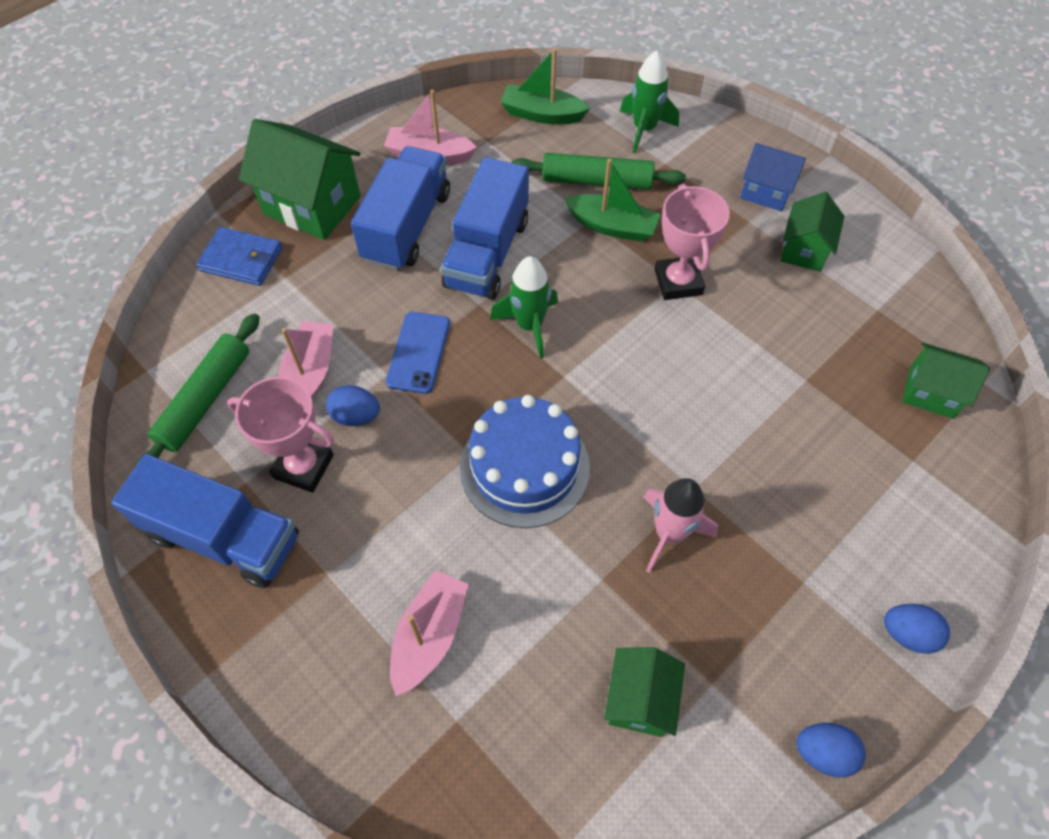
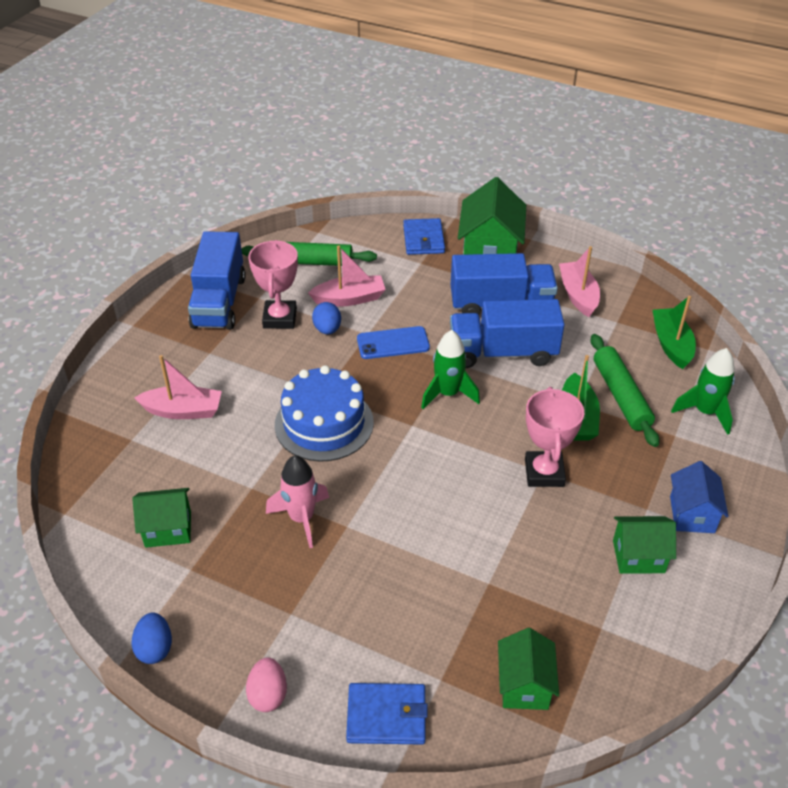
camera: 70 degrees right, 15 degrees down
pink trophy [654,184,730,300] -> pink trophy turned 60 degrees counterclockwise [525,387,584,487]
blue egg [884,604,950,654] -> pink egg [246,657,287,712]
none -> blue wallet [346,683,428,745]

